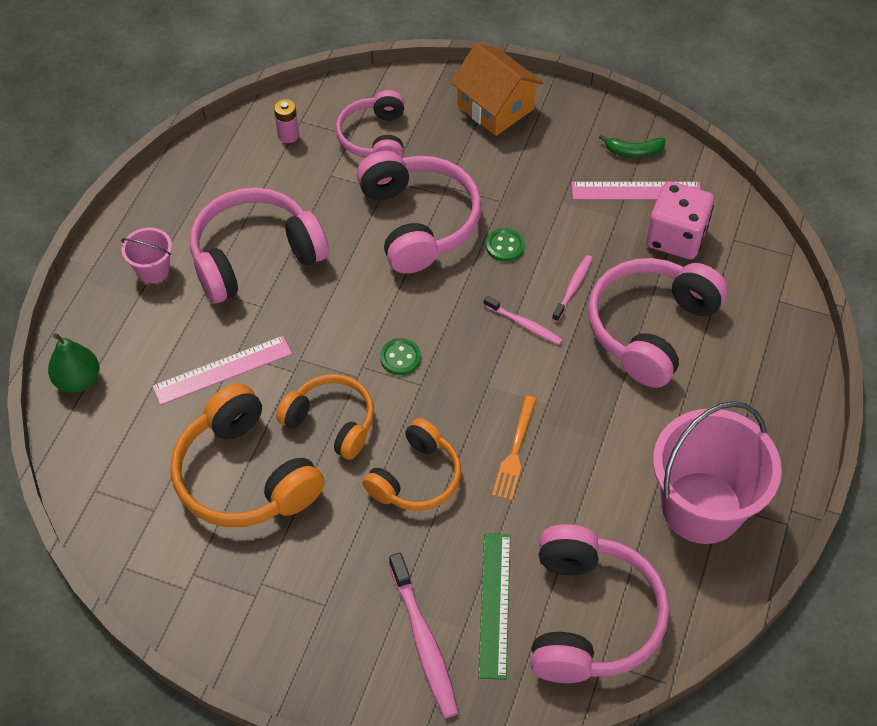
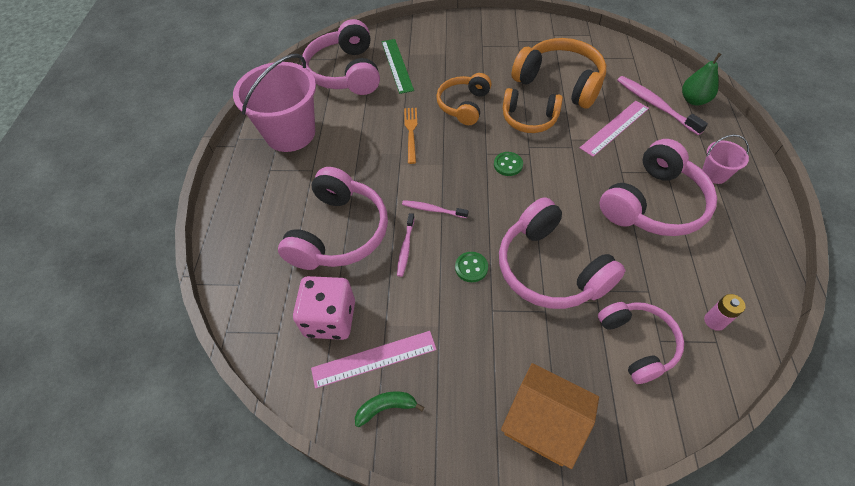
camera: 165 degrees right, 0 degrees up
pink toothbrush [389,553,459,718] -> pink toothbrush moved to [617,76,708,135]

